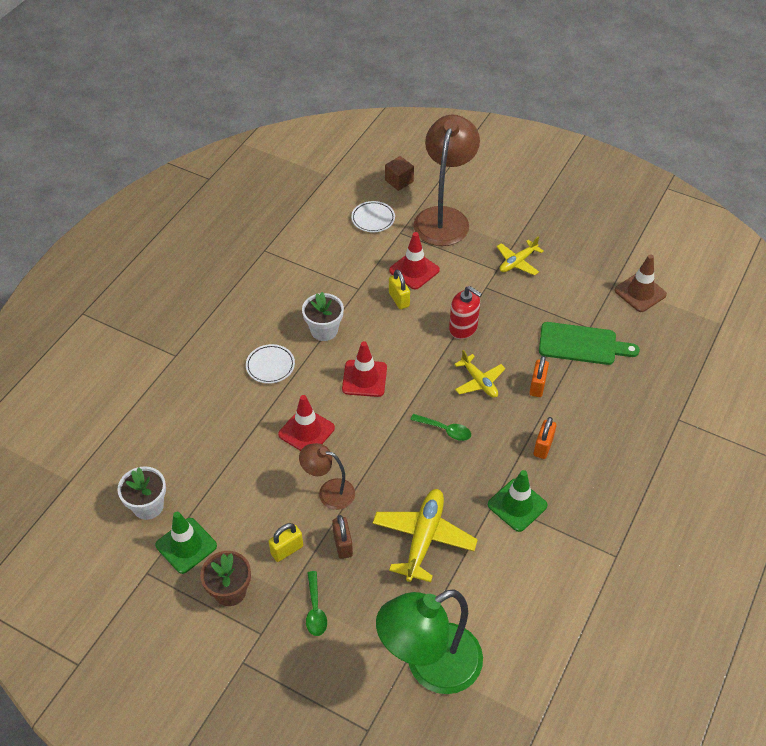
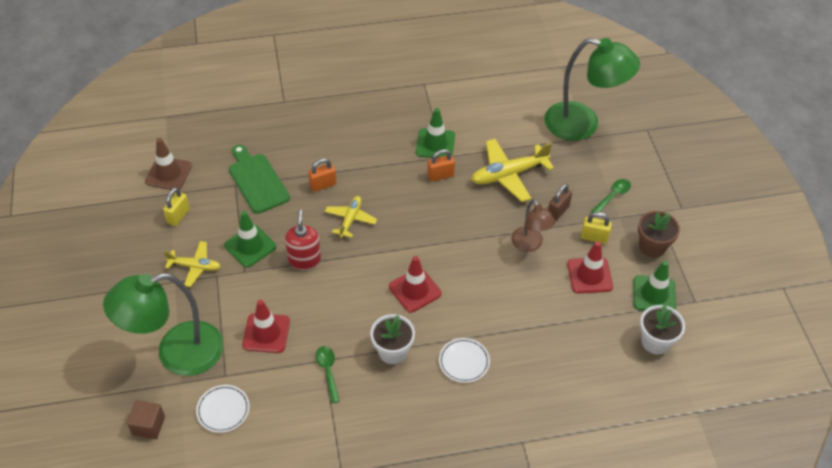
camera: 130 degrees left, 0 degrees up
red traffic cone [278,395,335,451] -> red traffic cone moved to [567,241,613,293]
yellow padlock [389,270,410,310] -> yellow padlock moved to [163,188,190,226]
green spoon [410,414,471,441] -> green spoon moved to [316,346,340,403]
brown lamp [413,115,480,246] -> green lamp [103,273,223,376]
orange padlock [534,417,556,459] -> orange padlock moved to [427,149,455,182]
none -> green traffic cone [224,211,276,267]

